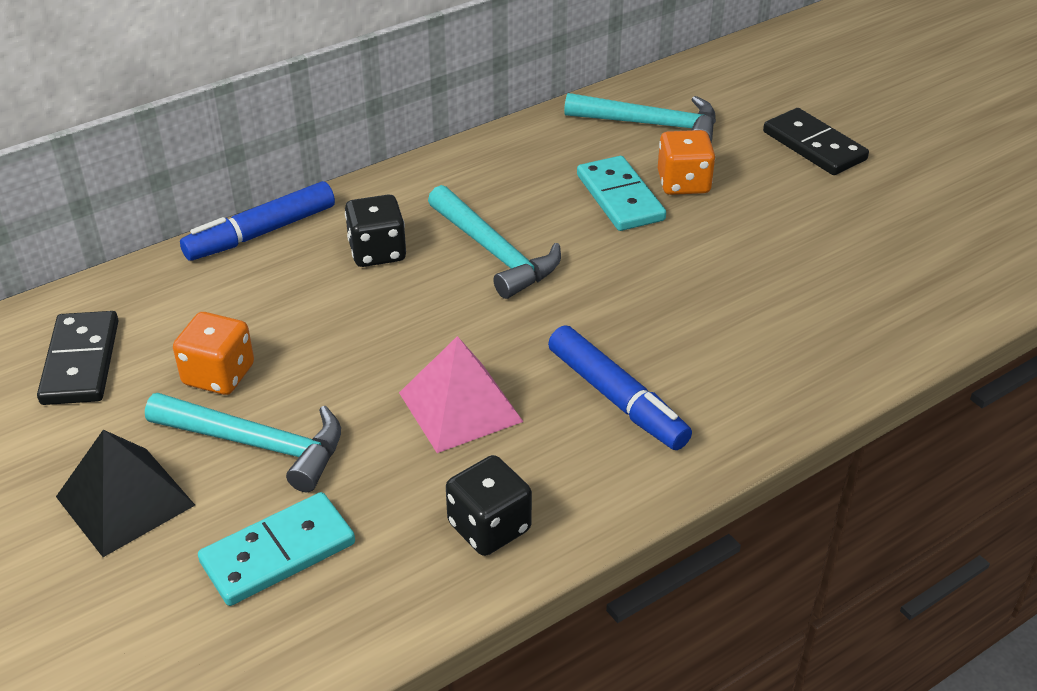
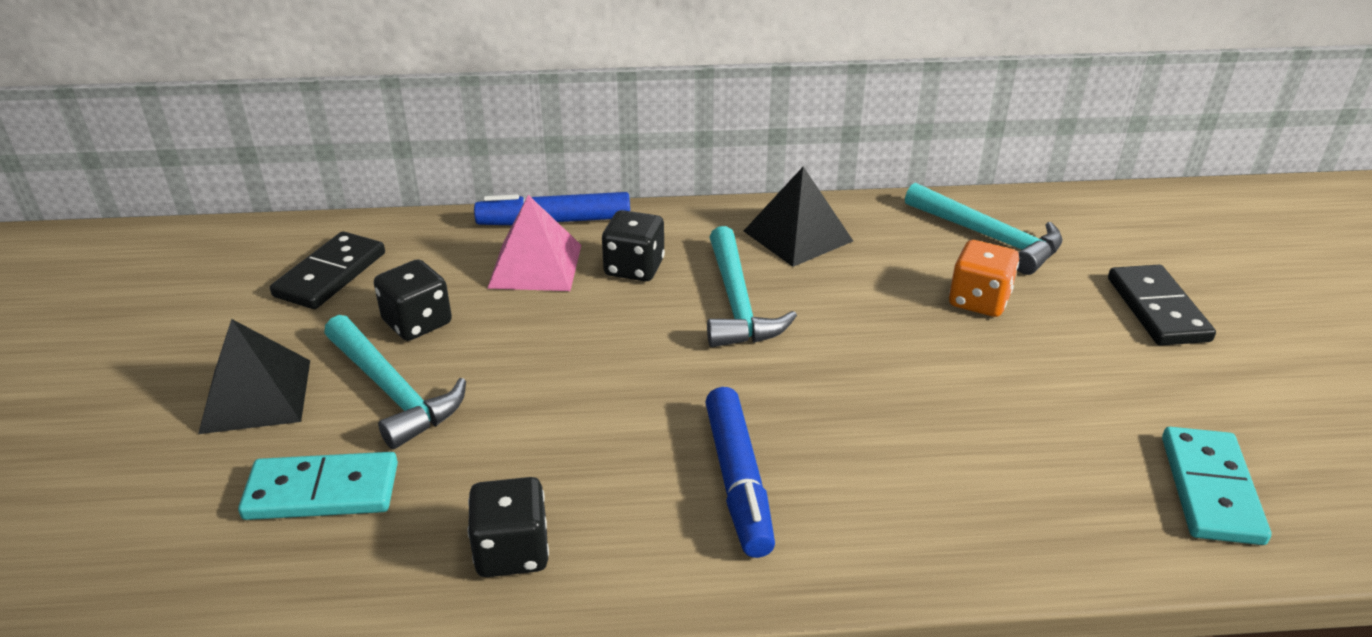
camera: 30 degrees right, 5 degrees down
orange dice [173,312,254,395] -> black dice [374,259,452,341]
pink pyramid [399,336,523,453] -> pink pyramid moved to [487,195,581,291]
turquoise domino [577,156,666,231] -> turquoise domino moved to [1162,427,1271,545]
none -> black pyramid [744,166,853,267]

